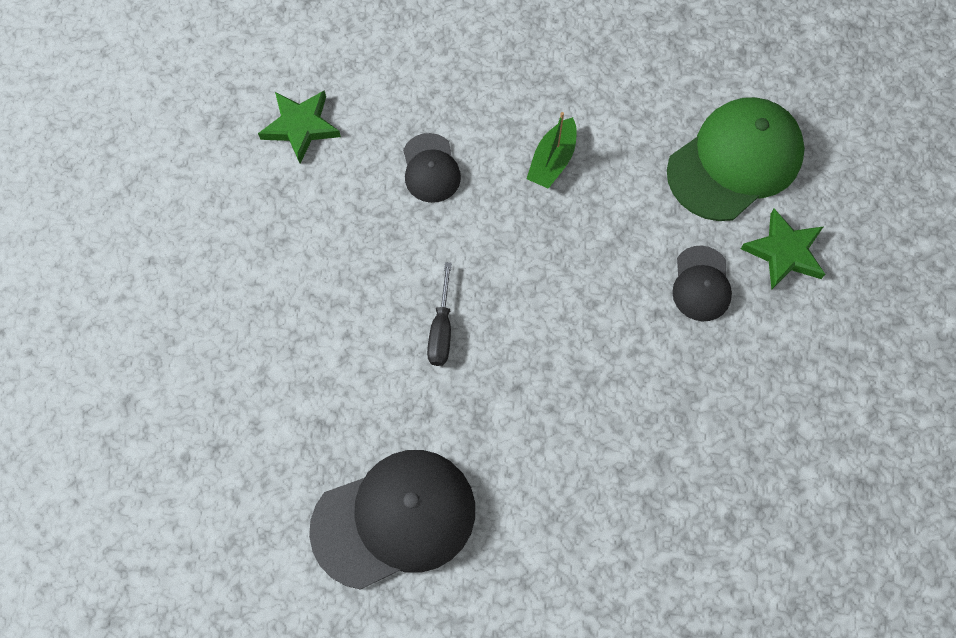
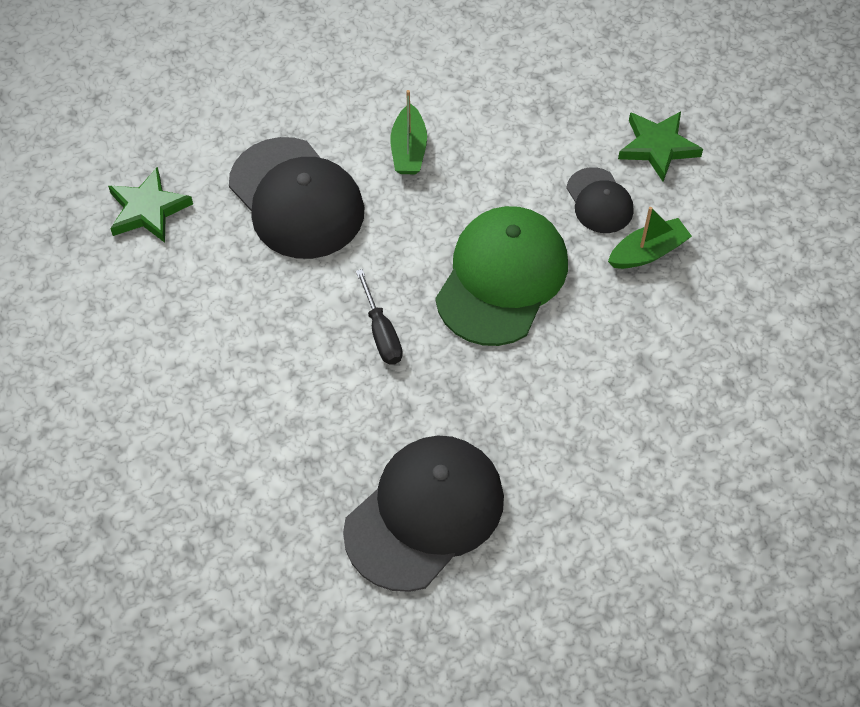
camera: 25 degrees left, 10 degrees down
black cap [403,133,461,203] -> black cap [229,137,364,259], size x1.92
green cap [667,97,805,221] -> green cap moved to [436,206,568,346]
none -> green boat [608,207,692,269]

